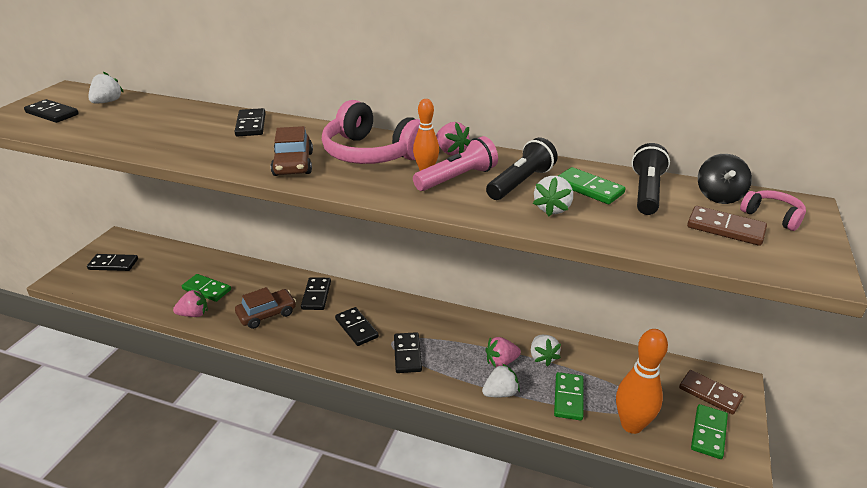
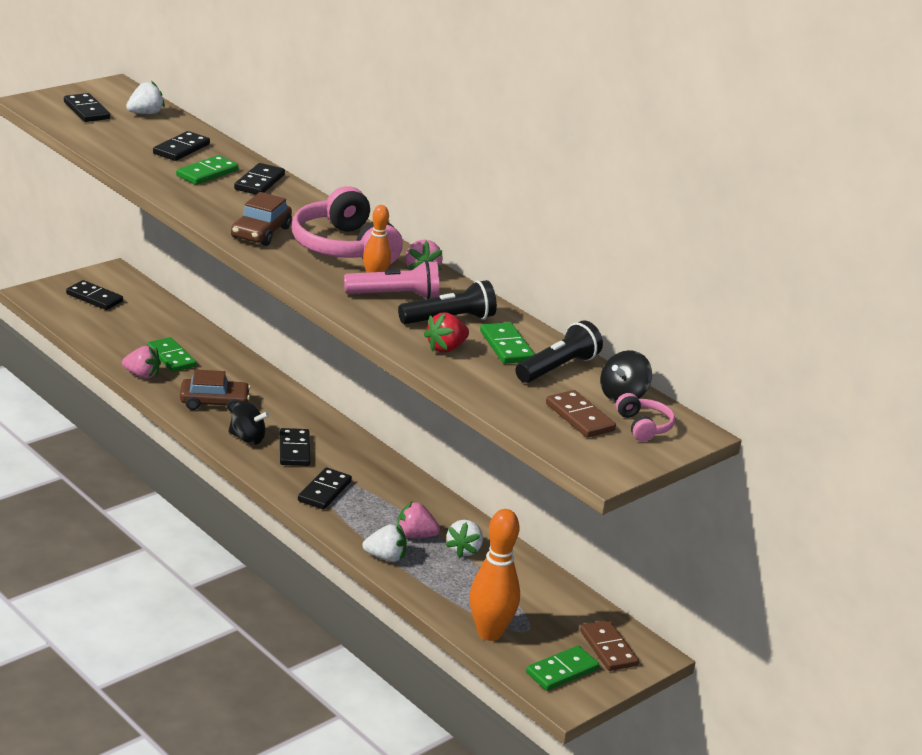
camera: 25 degrees right, 5 degrees down
black domino [301,277,331,310] -> black domino moved to [153,131,210,161]
white strawberry [533,176,573,216] -> red strawberry [424,312,469,353]
green domino [554,372,584,420] -> green domino moved to [176,155,239,185]
none -> black spinning top [228,401,269,445]

